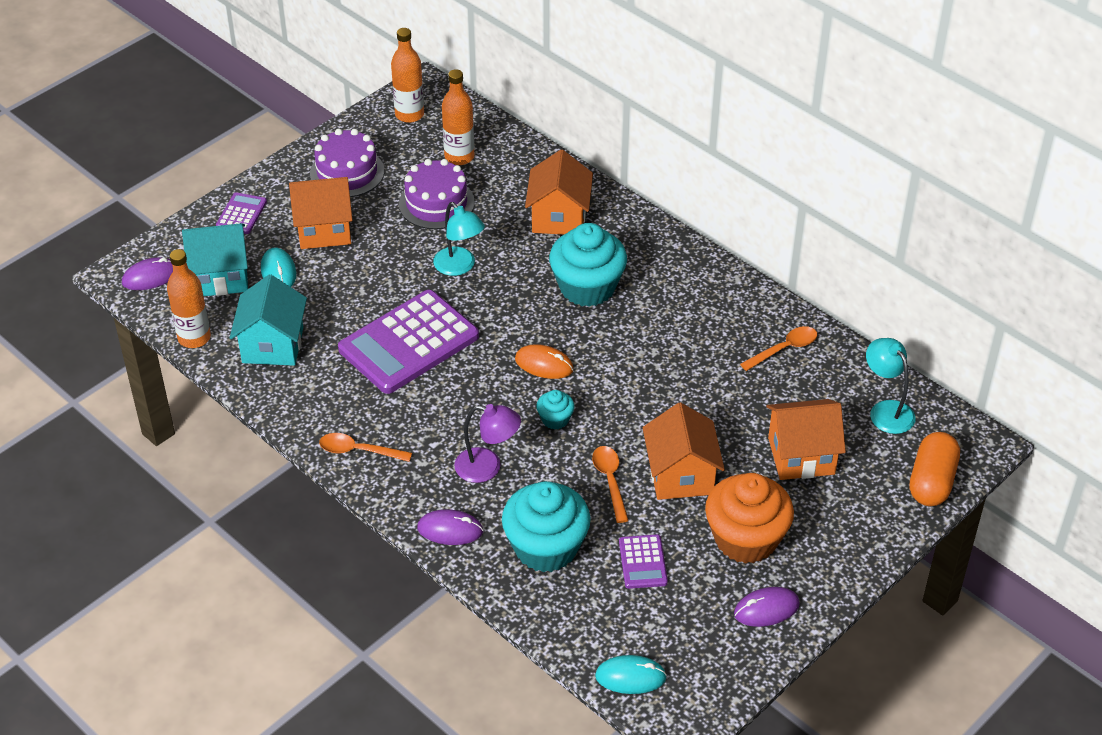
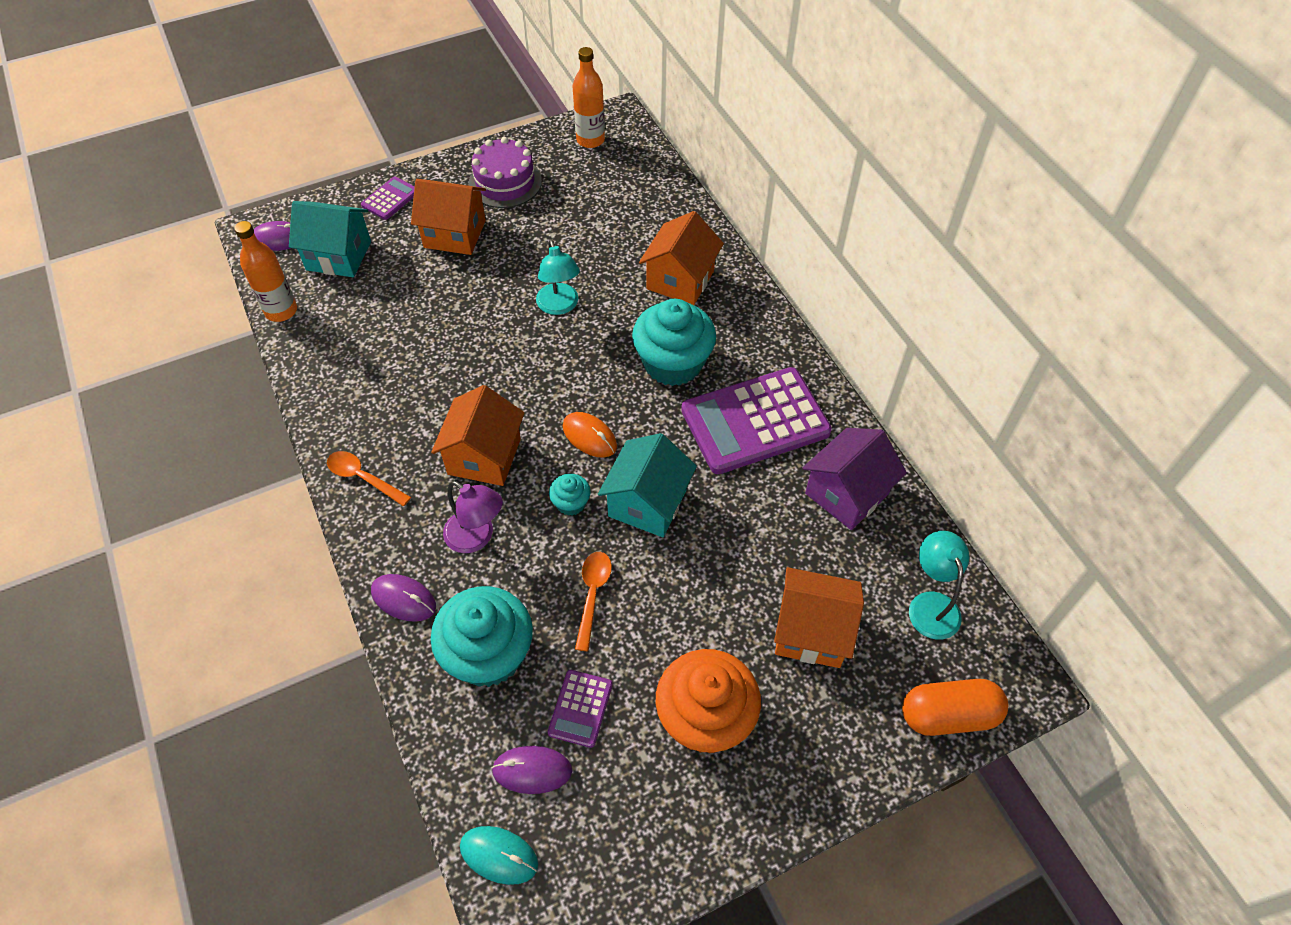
camera: 20 degrees right, 10 degrees up
turquoise house [230,274,307,366] -> turquoise house moved to [598,433,697,537]
turquoise mouse [261,248,296,287] -> none
purple calculator [338,290,479,394] -> purple calculator moved to [681,367,832,474]
purple cake [399,159,475,229] -> none
orange bottle [442,69,474,165] -> none
orange house [643,402,725,500] -> orange house moved to [431,385,525,486]
purple mouse [734,587,800,627] -> purple mouse moved to [491,746,572,794]
orange spoon [740,326,817,371] -> purple house [803,428,907,530]
orange capsule [910,432,960,506] -> orange capsule turned 45 degrees clockwise [902,679,1008,736]

